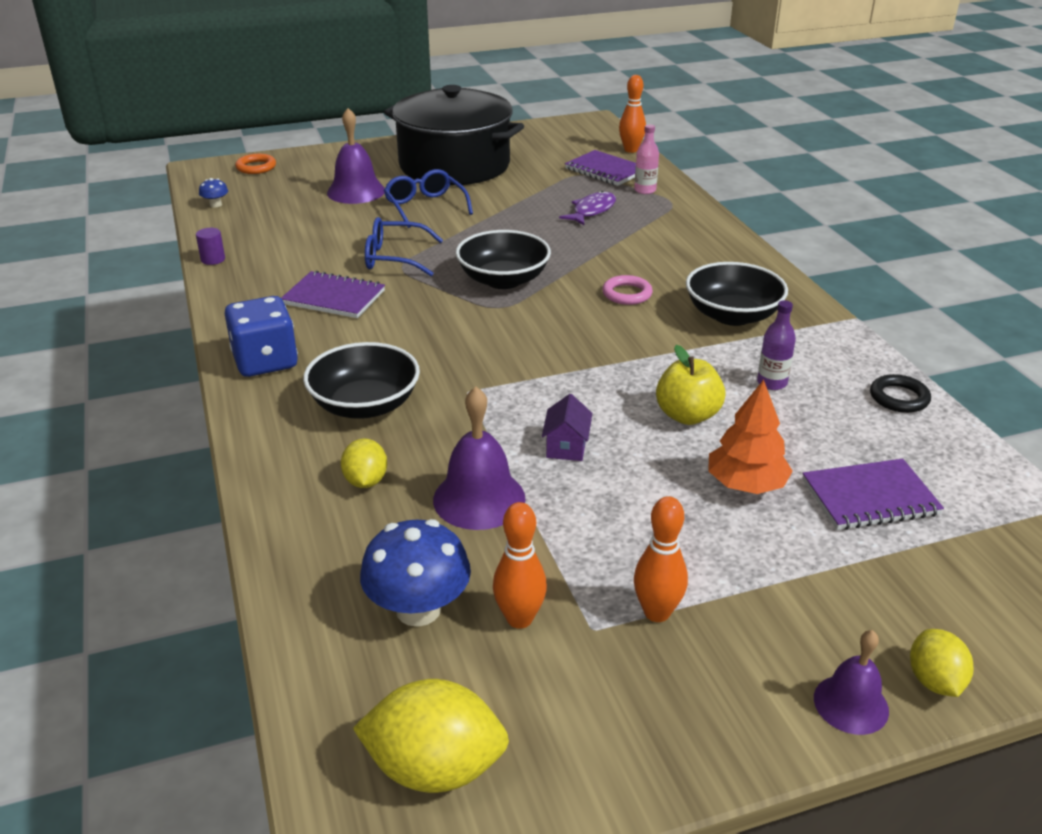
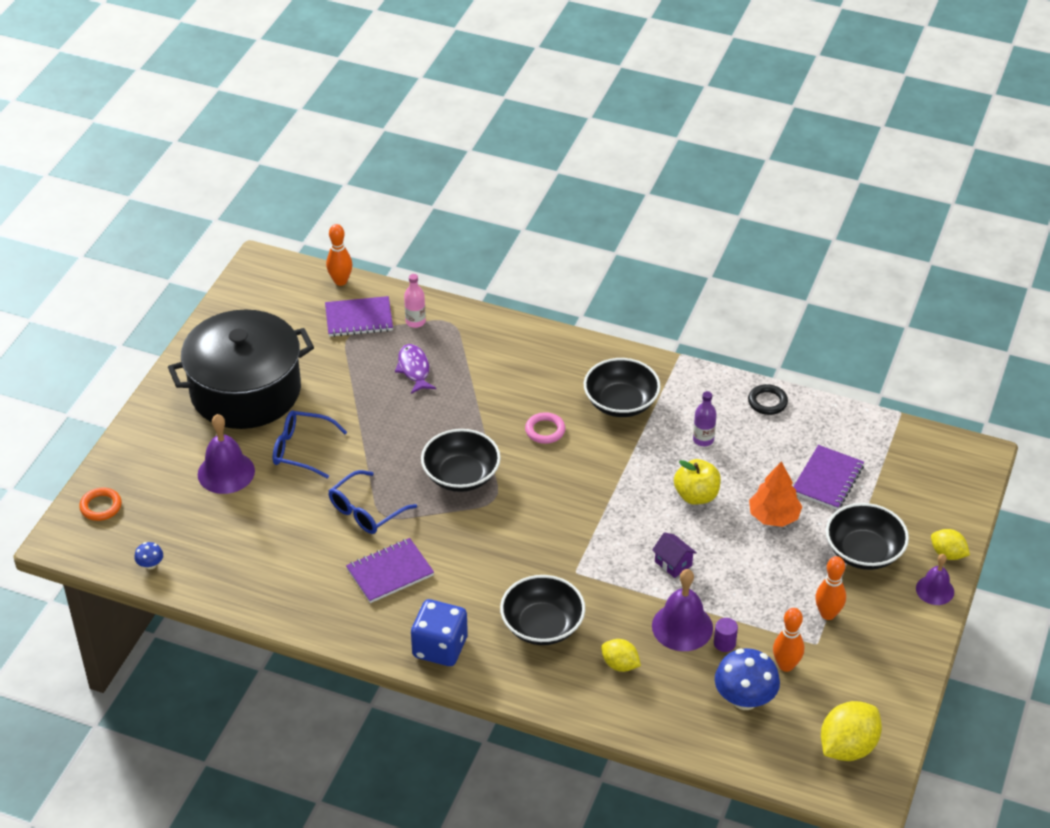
camera: 50 degrees left, 10 degrees up
purple cylinder [196,228,225,265] -> purple cylinder moved to [714,618,738,652]
none -> black bowl [826,503,909,570]

